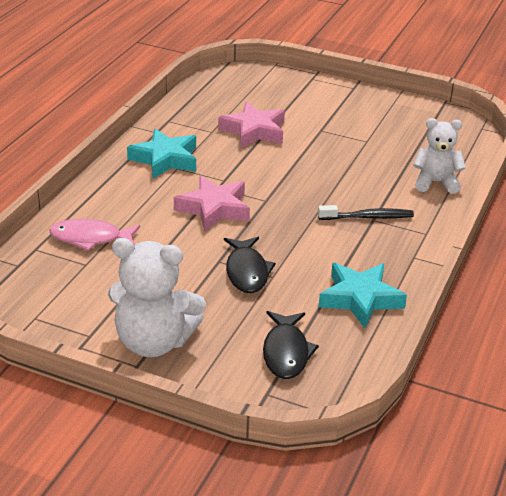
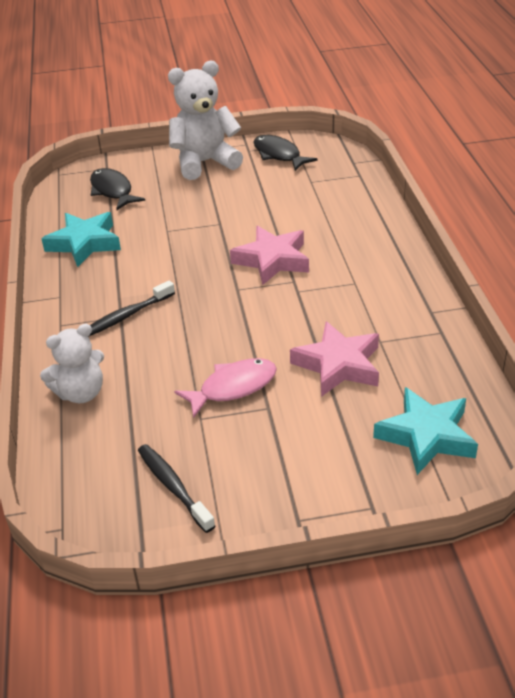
camera: 150 degrees right, 5 degrees up
pink fish [49,219,140,251] -> pink fish moved to [174,358,277,418]
turquoise star [127,129,196,179] -> turquoise star moved to [373,387,478,475]
black fish [224,237,276,293] -> black fish moved to [253,135,318,171]
none -> black toothbrush [138,444,215,533]

